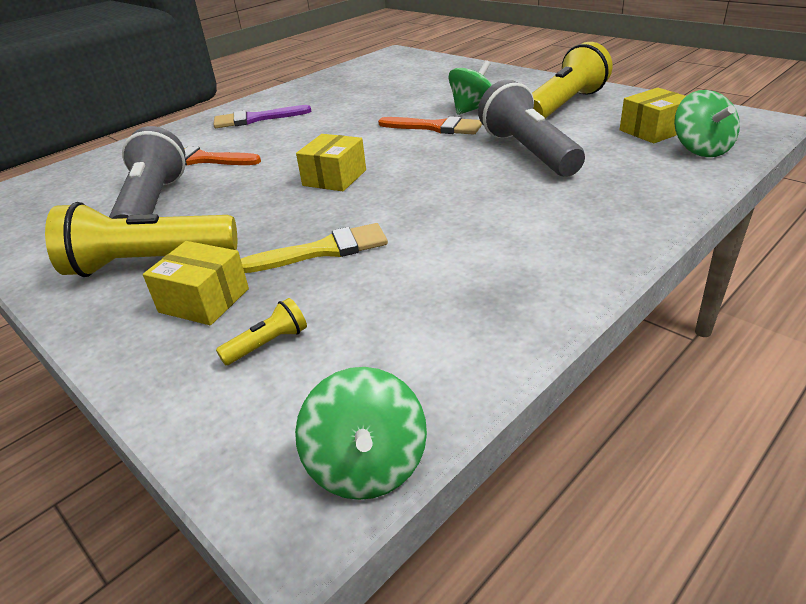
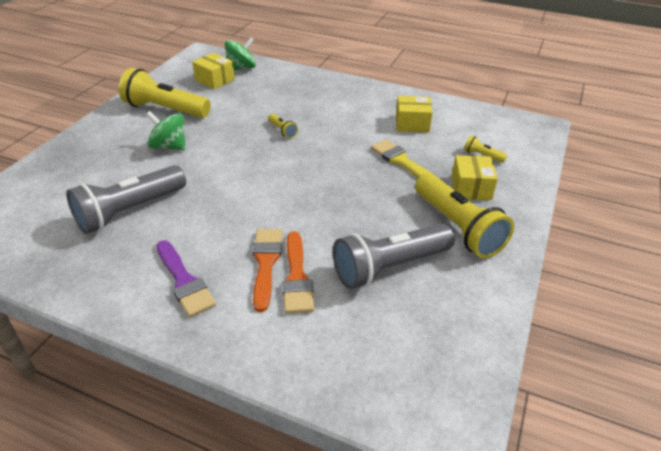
camera: 115 degrees left, 5 degrees up
green spinning top [295,367,427,500] -> none
yellow box [296,134,366,191] -> yellow box moved to [396,96,433,132]
orange brush [378,116,482,135] -> orange brush moved to [253,229,283,312]
grey flashlight [478,80,585,177] -> grey flashlight moved to [66,165,186,234]
none -> yellow flashlight [268,114,298,138]

